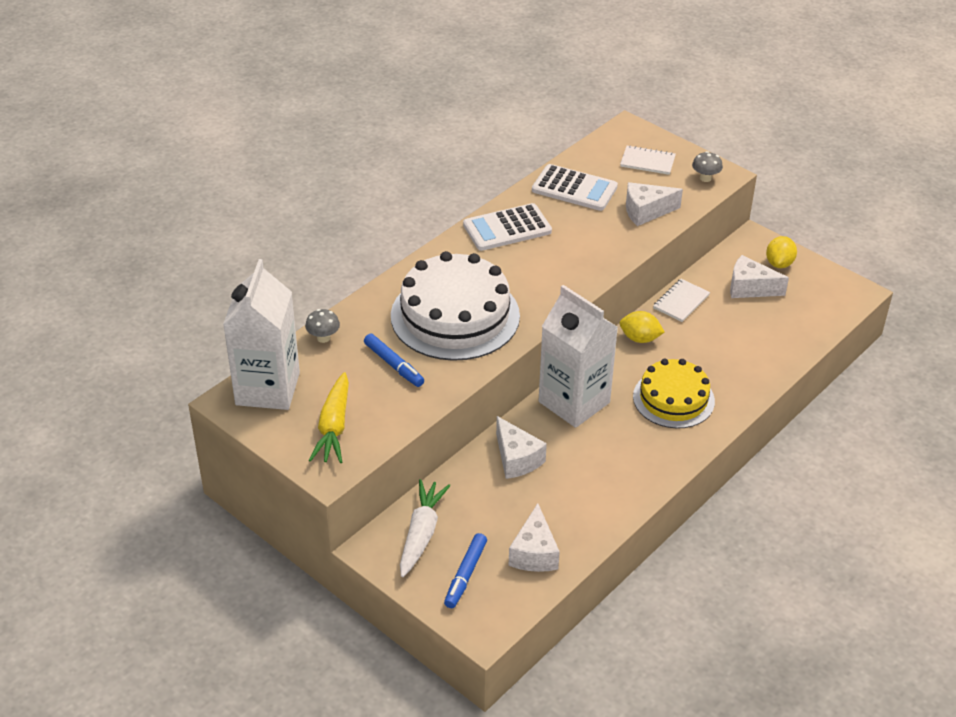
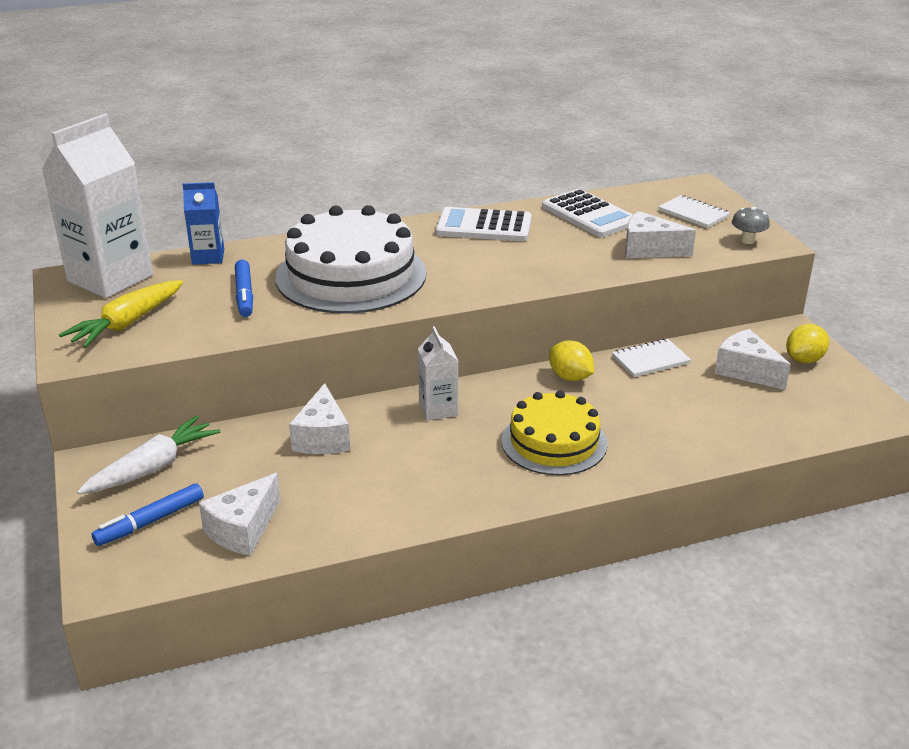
camera: 30 degrees right, 10 degrees down
grey mushroom [305,309,340,343] -> blue carton [182,182,224,265]
white carton [539,285,618,428] -> white carton [418,326,458,420], size x0.51

